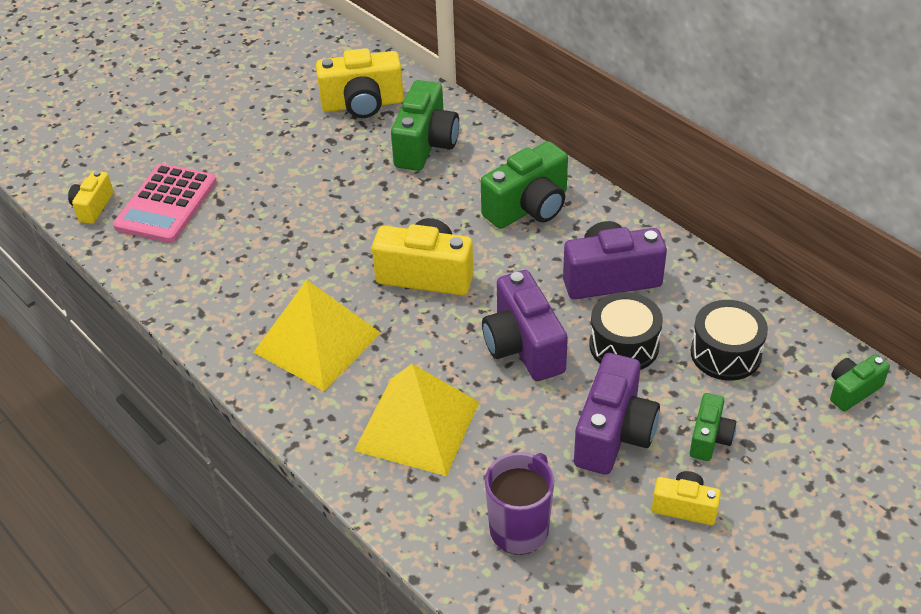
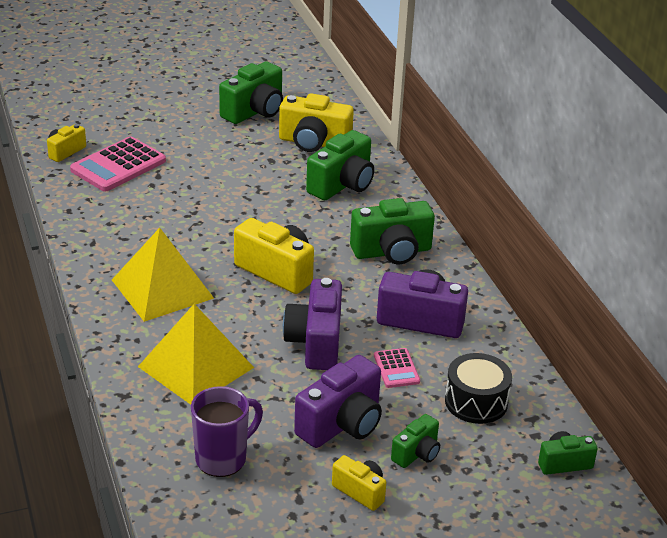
camera: 20 degrees right, 10 degrees down
black drum [589,292,663,370] -> pink calculator [374,348,420,388]
none -> green camera [219,61,283,124]

